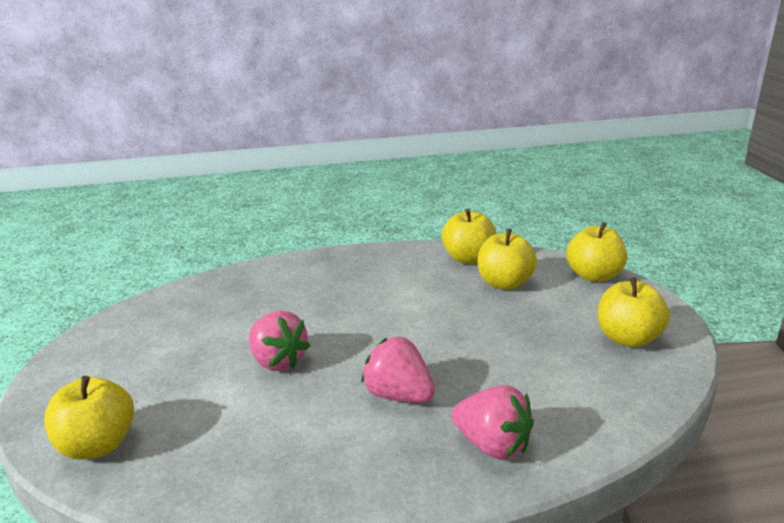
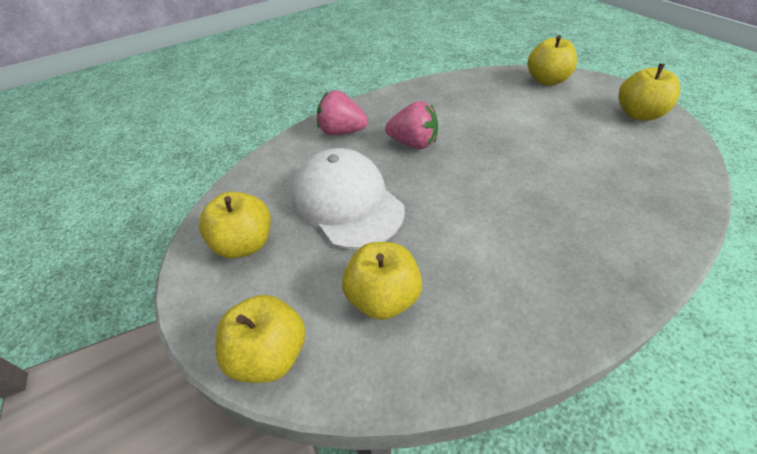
camera: 160 degrees right, 20 degrees up
pink strawberry [249,311,310,371] -> none
yellow apple [442,209,497,264] -> yellow apple moved to [619,64,680,121]
none -> white cap [291,148,405,249]

